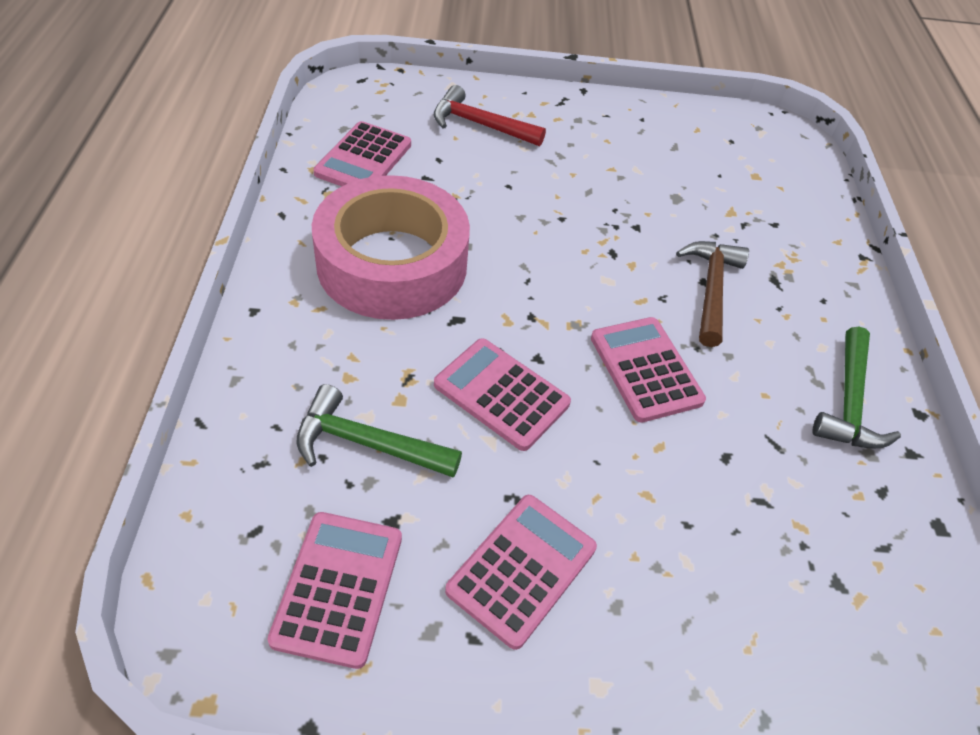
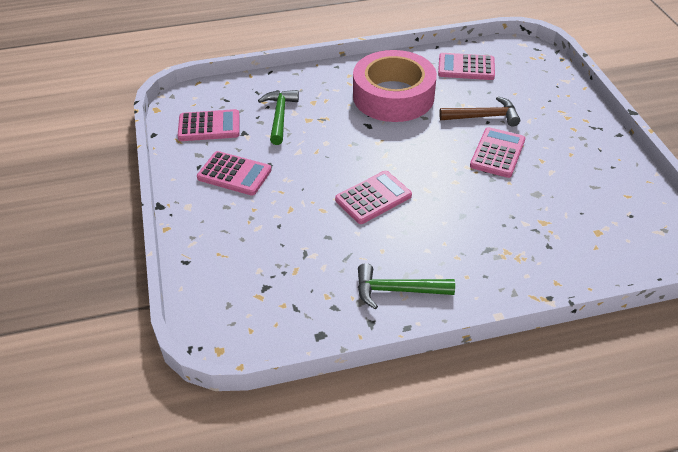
camera: 80 degrees right, 5 degrees down
red hammer [434,85,546,146] -> none
pink calculator [434,338,571,451] -> pink calculator moved to [470,127,525,178]
brown hammer [676,241,749,347] -> brown hammer moved to [439,96,520,127]

